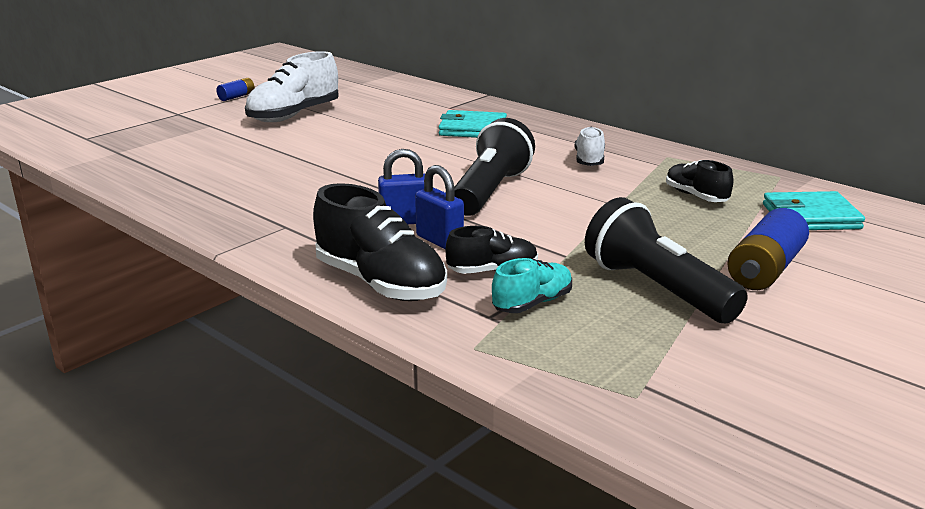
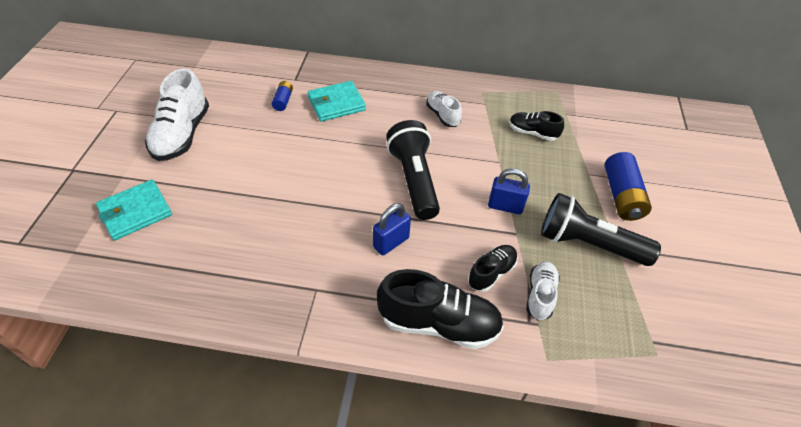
camera: 35 degrees left, 25 degrees up
blue battery [216,78,255,101] -> blue battery moved to [272,81,293,111]
blue padlock [415,165,464,249] -> blue padlock moved to [488,168,530,214]
turquoise shoe [492,258,572,313] -> white shoe [526,261,560,320]
turquoise wallet [763,191,865,230] -> turquoise wallet moved to [96,179,172,240]

